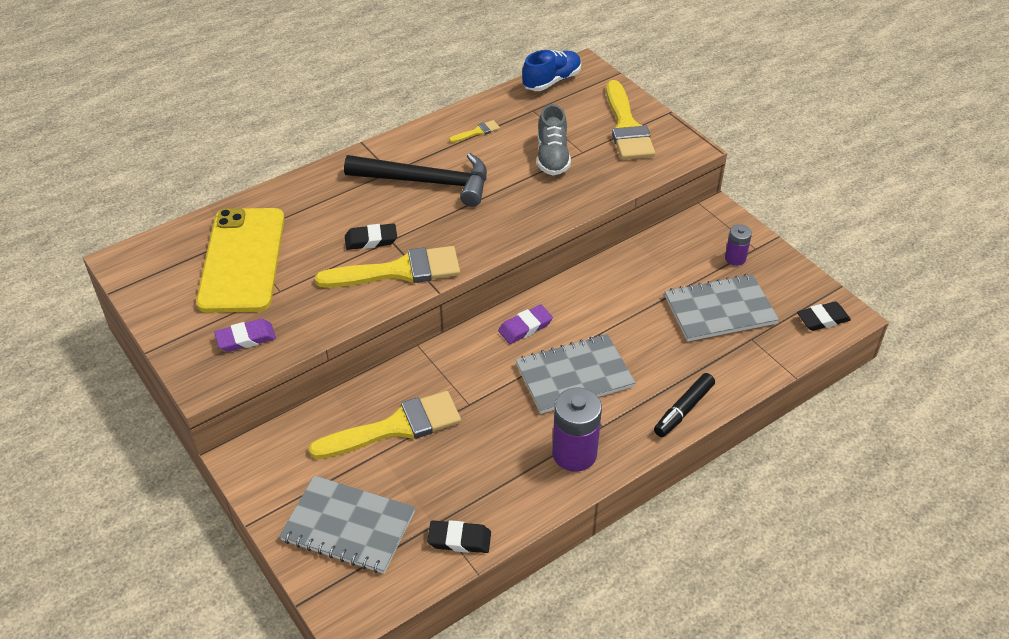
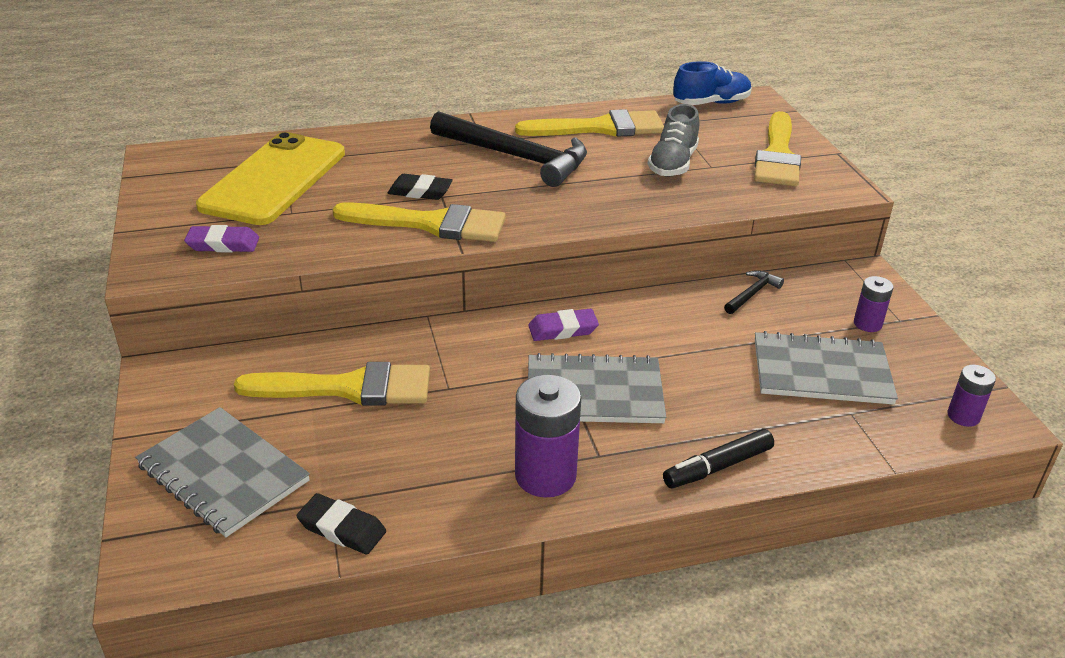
camera: 20 degrees right, 10 degrees down
yellow brush [449,120,500,143] -> yellow brush [515,109,664,137], size x2.35
black eraser [797,301,851,331] -> purple battery [947,365,996,427]
none -> black hammer [724,270,784,314]

